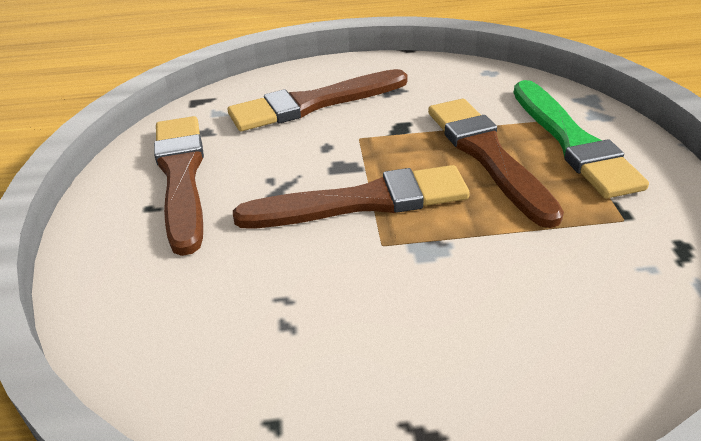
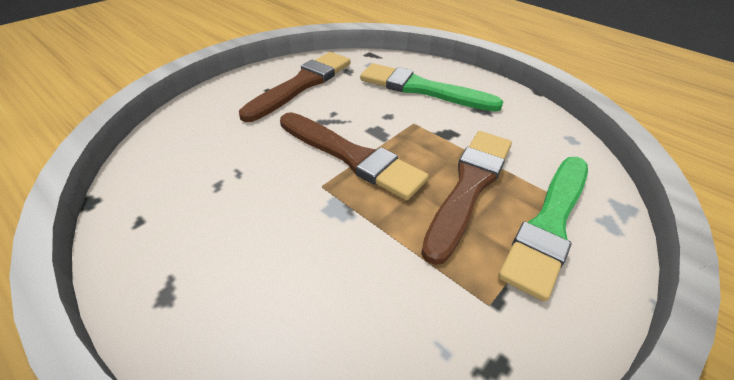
camera: 45 degrees right, 5 degrees up
brown brush [228,69,408,131] -> green brush [360,63,503,112]

